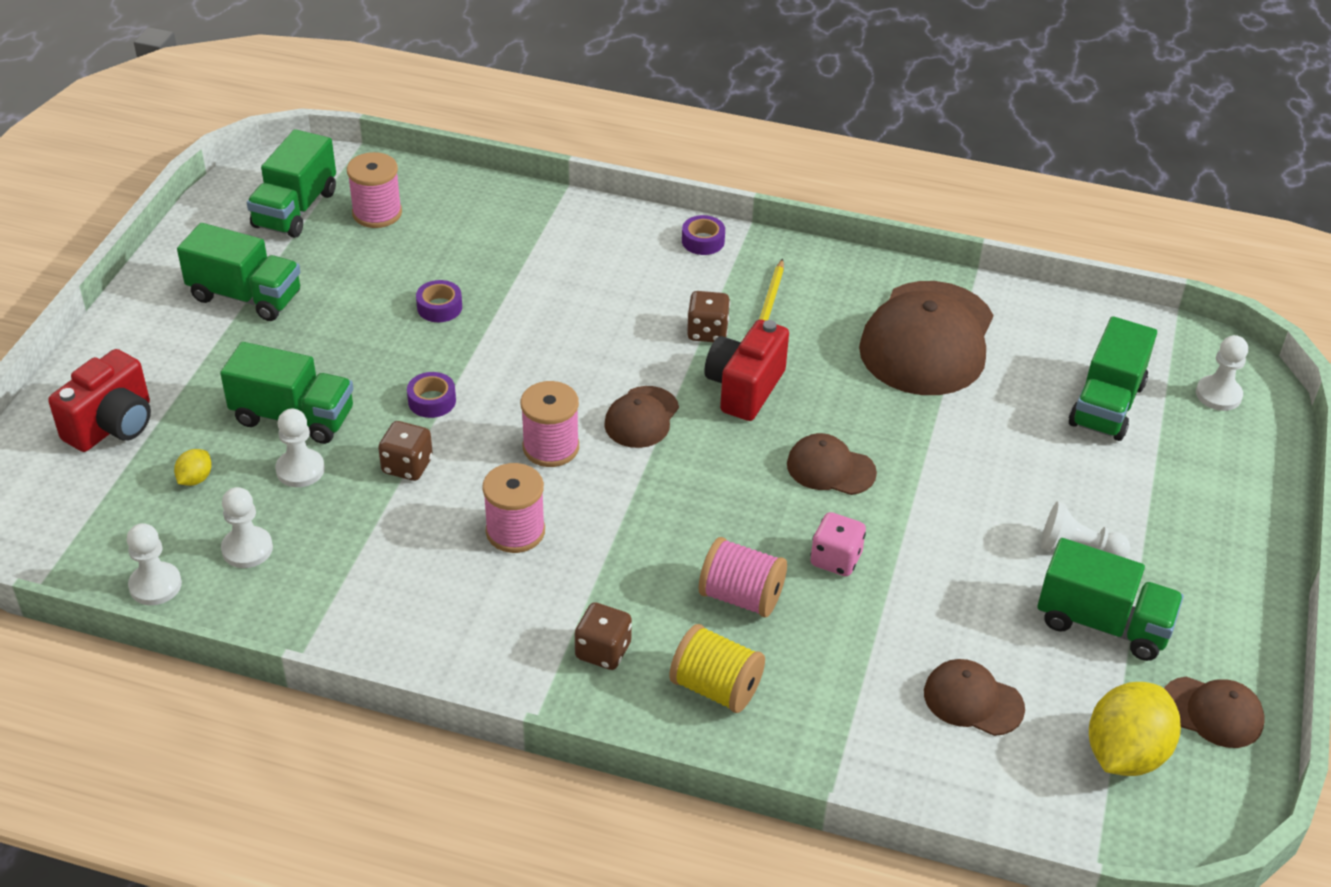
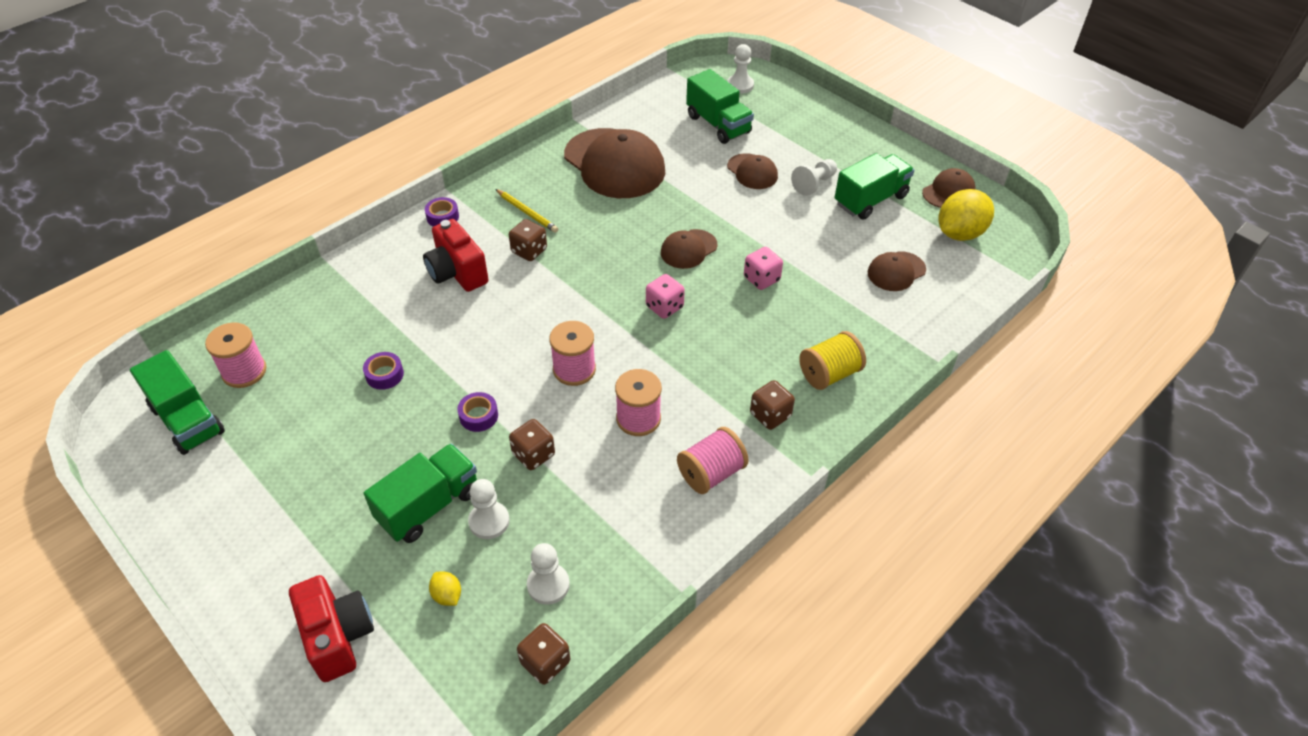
camera: 60 degrees left, 5 degrees up
white pawn [127,523,182,605] -> brown dice [517,623,570,685]
green truck [177,223,301,321] -> none
brown cap [604,386,679,448] -> brown cap moved to [727,153,778,189]
pink spool [699,537,787,617] -> pink spool moved to [677,427,749,494]
red camera [705,320,789,421] -> red camera moved to [423,219,489,292]
yellow lemon [1089,682,1181,776] -> yellow lemon turned 75 degrees clockwise [939,189,994,241]
none -> pink dice [646,274,685,319]

